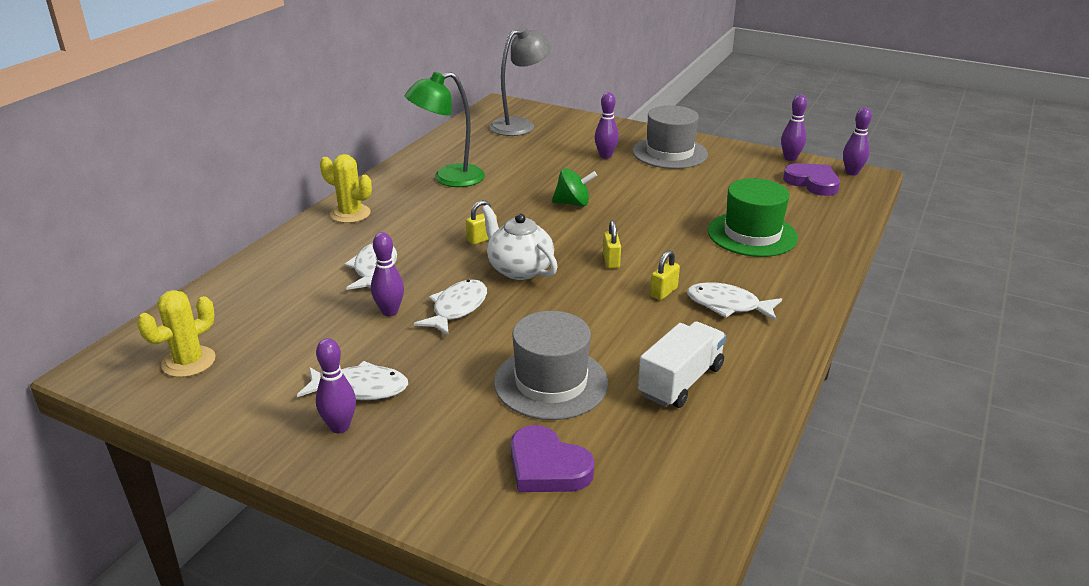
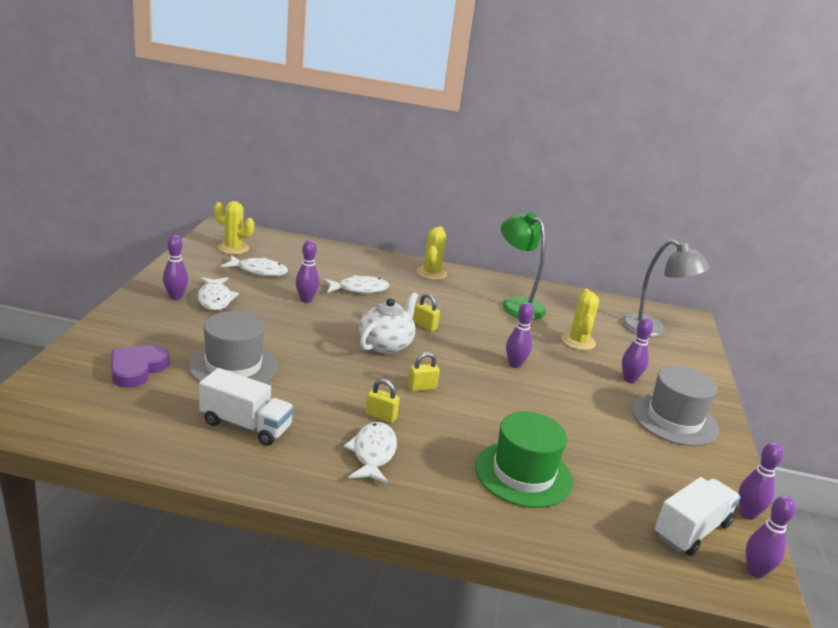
camera: 70 degrees right, 5 degrees down
white fish [414,279,487,336] -> white fish moved to [221,255,288,276]
green spinning top [552,168,597,207] -> purple bowling pin [506,302,534,368]
purple heart [783,163,840,196] -> white truck [655,477,741,556]
none -> yellow cactus [562,289,599,350]

